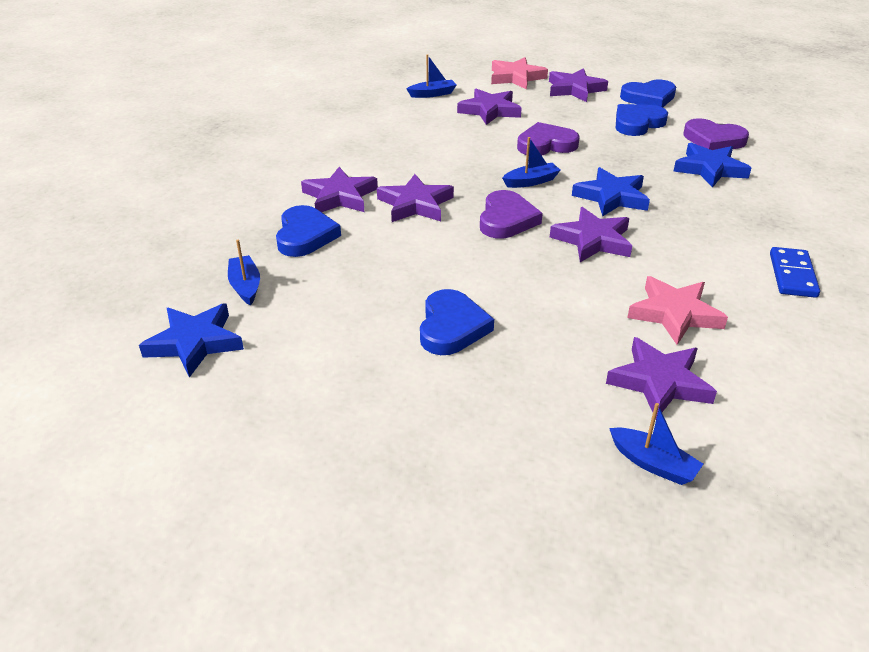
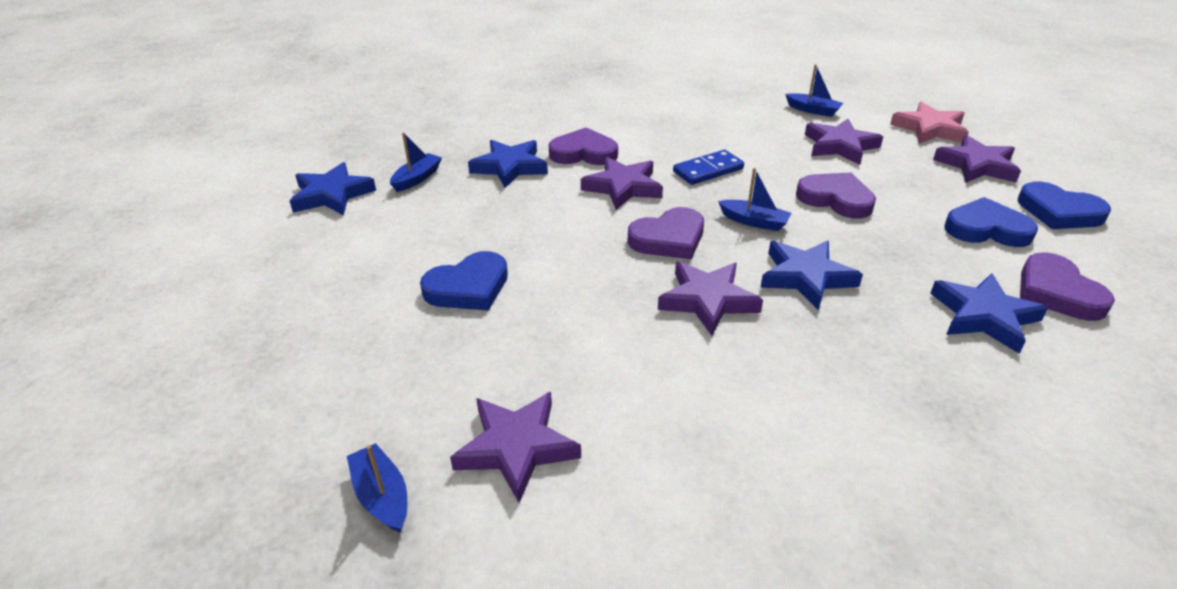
camera: 50 degrees right, 0 degrees up
blue heart [276,205,341,257] -> blue star [468,140,548,188]
purple star [301,167,378,212] -> purple heart [548,127,618,165]
blue boat [609,403,703,485] -> blue boat turned 150 degrees clockwise [347,443,407,533]
pink star [627,276,728,345] -> none
blue domino [770,247,820,298] -> blue domino moved to [673,150,744,185]

